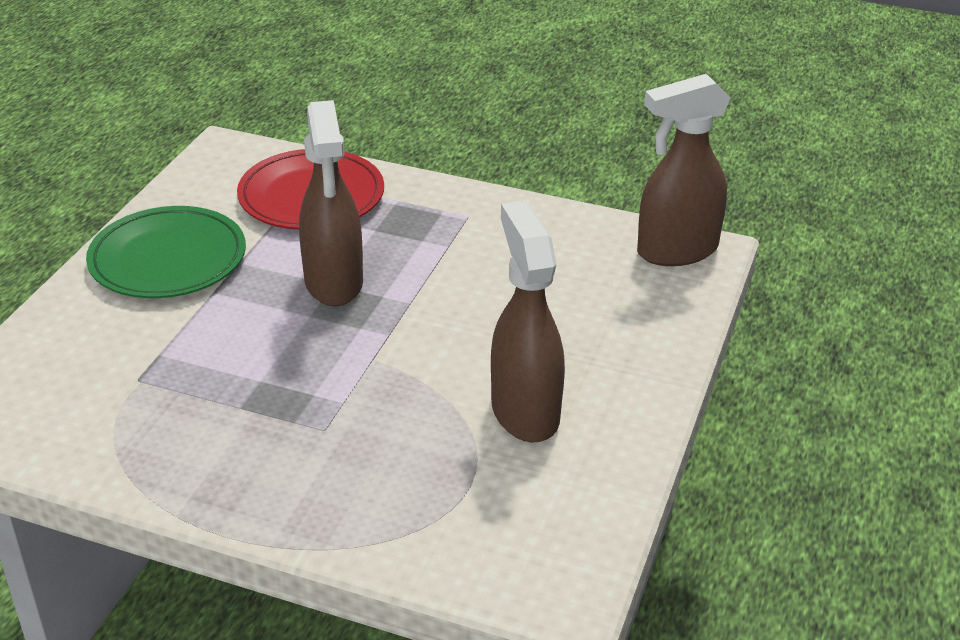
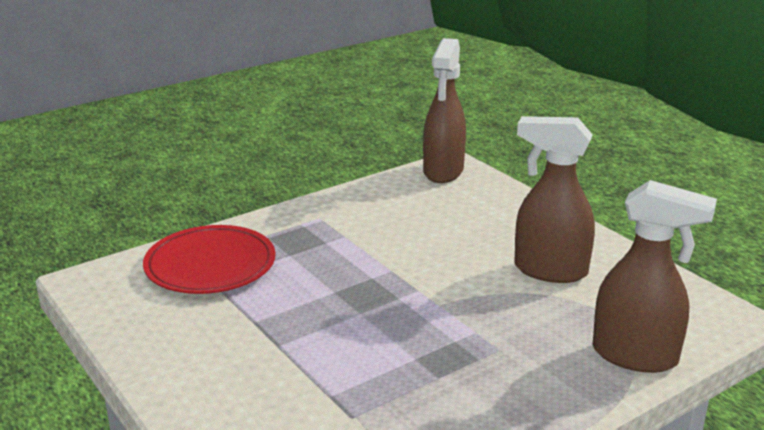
camera: 55 degrees left, 10 degrees down
green plate [86,206,246,298] -> none
brown spray bottle [299,100,363,306] -> brown spray bottle moved to [592,180,717,373]

